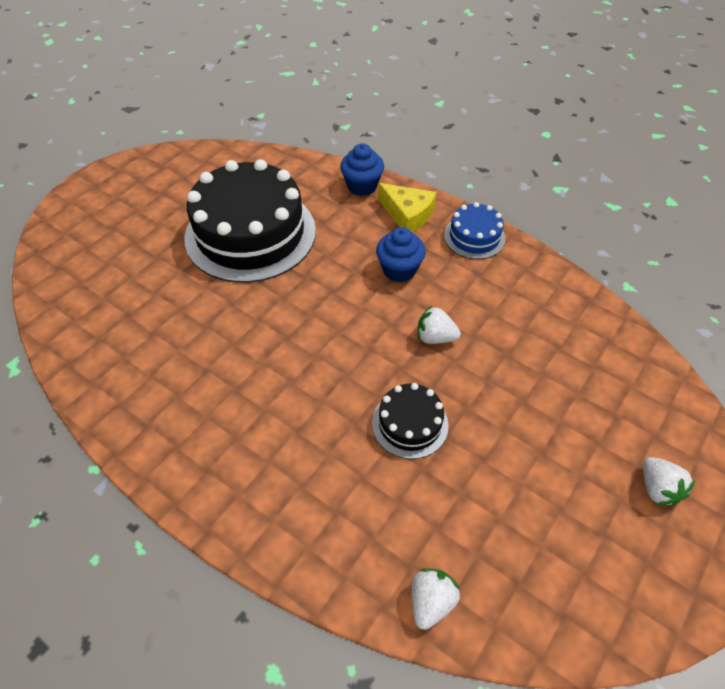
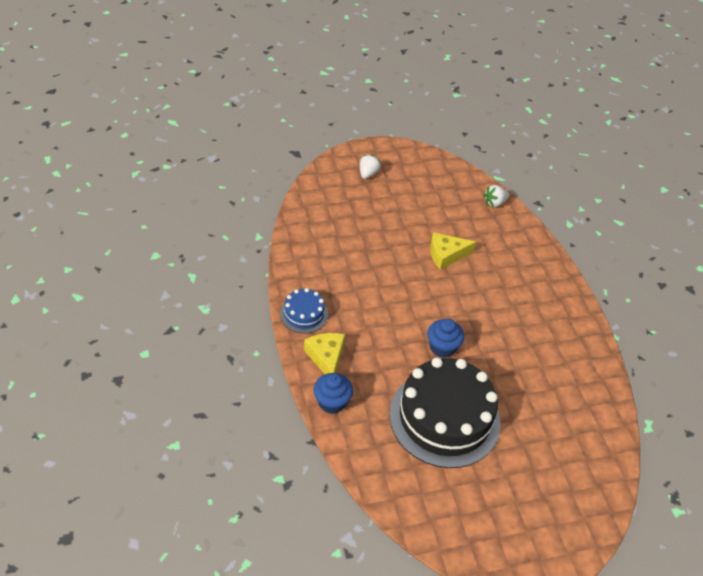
camera: 145 degrees left, 5 degrees down
black cake [372,383,449,459] -> yellow cheese [430,232,476,270]
blue cupcake [376,227,426,282] -> blue cupcake moved to [427,319,464,358]
white strawberry [418,305,461,344] -> none

